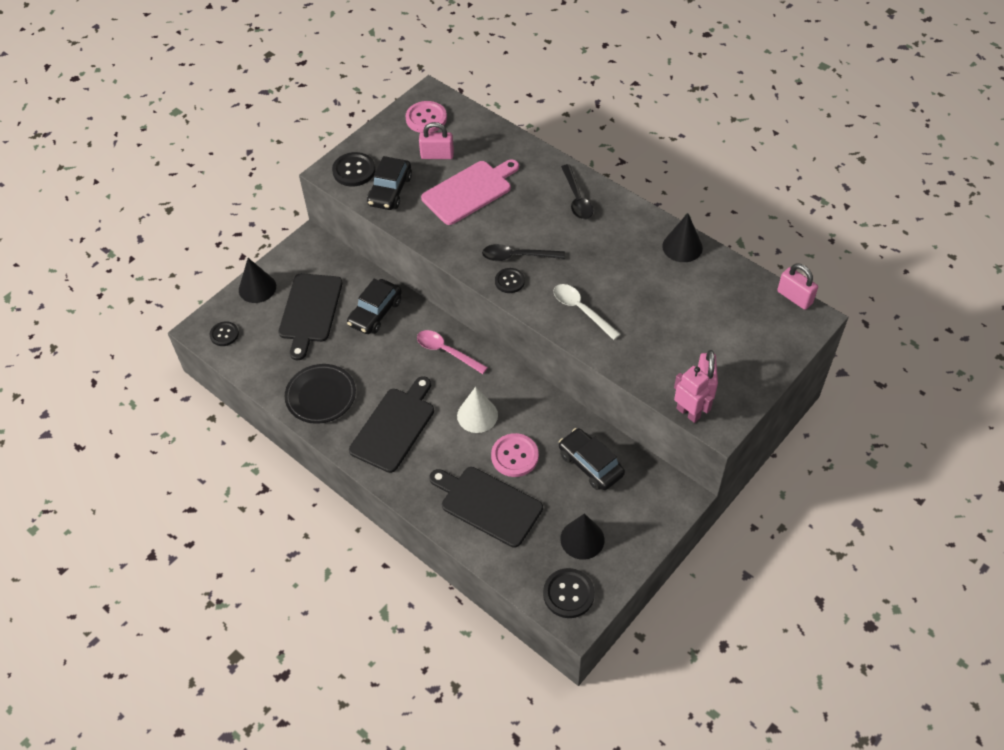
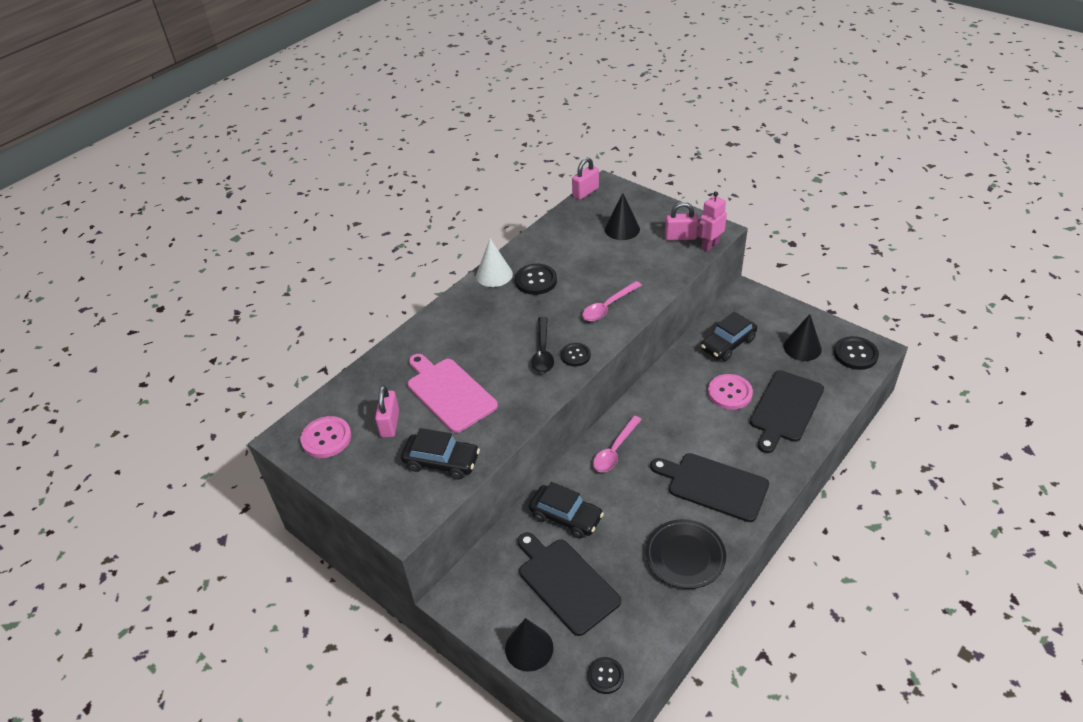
camera: 90 degrees left, 10 degrees down
black cutting board [278,273,343,360] -> black cutting board turned 135 degrees counterclockwise [518,532,621,636]
black button [332,152,375,186] -> black button moved to [515,264,557,295]
white cone [457,387,498,433] -> white cone moved to [476,239,513,287]
white spoon [553,284,621,340] -> pink spoon [582,281,642,321]
black spoon [561,164,593,219] -> none
black cone [662,213,703,262] -> black cone moved to [605,193,640,240]

